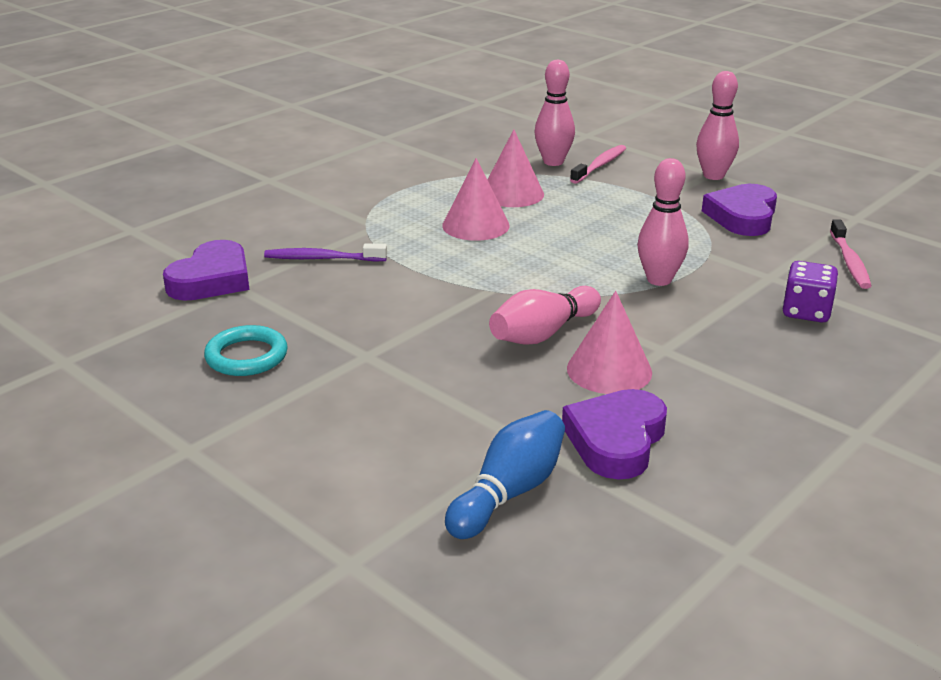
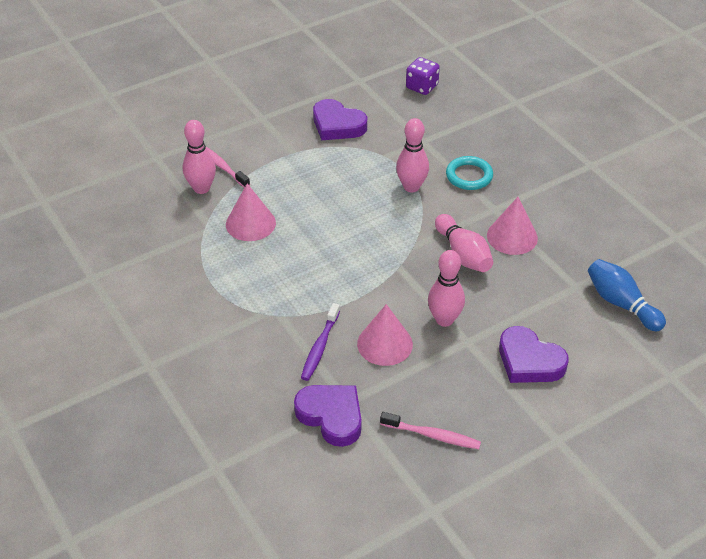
camera: 75 degrees left, 15 degrees up
turquoise ring [204,325,288,376] -> turquoise ring moved to [446,156,493,190]
pink cone [442,158,510,241] -> pink cone moved to [357,304,413,366]
purple heart [562,389,667,480] -> purple heart moved to [499,326,569,383]
pink bowling pin [696,71,739,180] -> pink bowling pin moved to [428,250,465,327]
purple dice [782,261,838,322] -> purple dice moved to [406,57,440,95]
pink toothbrush [830,219,872,289] -> pink toothbrush moved to [380,412,481,449]

